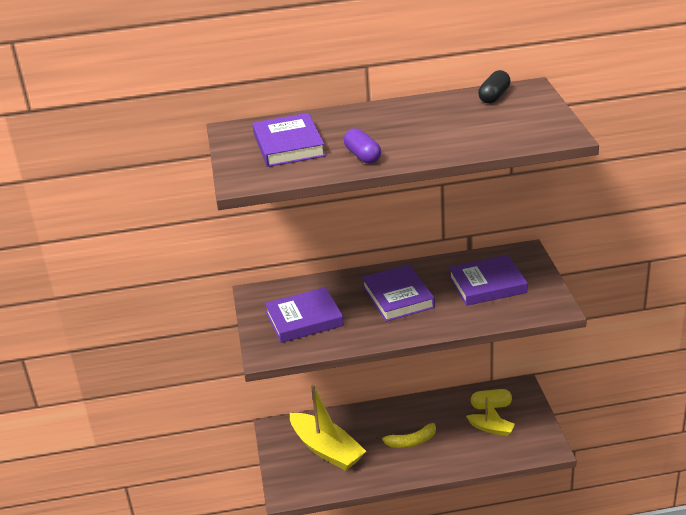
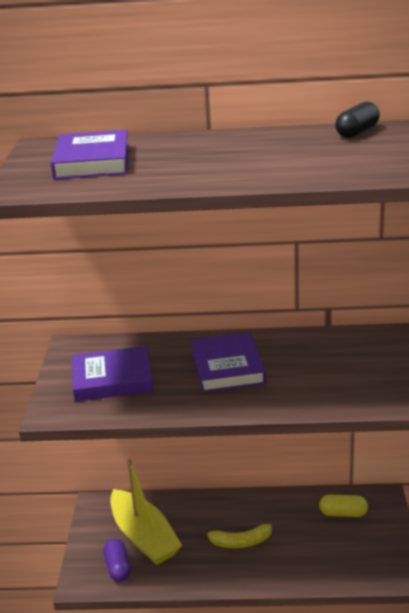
camera: 10 degrees right, 5 degrees down
purple capsule [344,128,381,164] -> purple capsule moved to [103,539,131,582]
purple book [449,255,528,306] -> none
yellow boat [466,397,515,436] -> none

